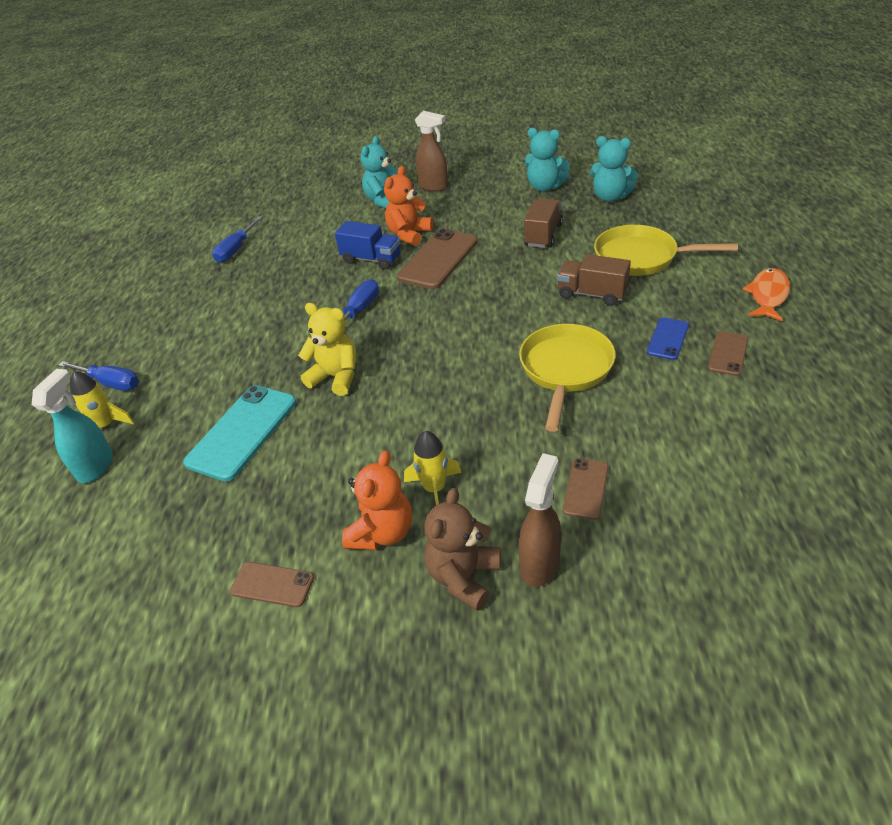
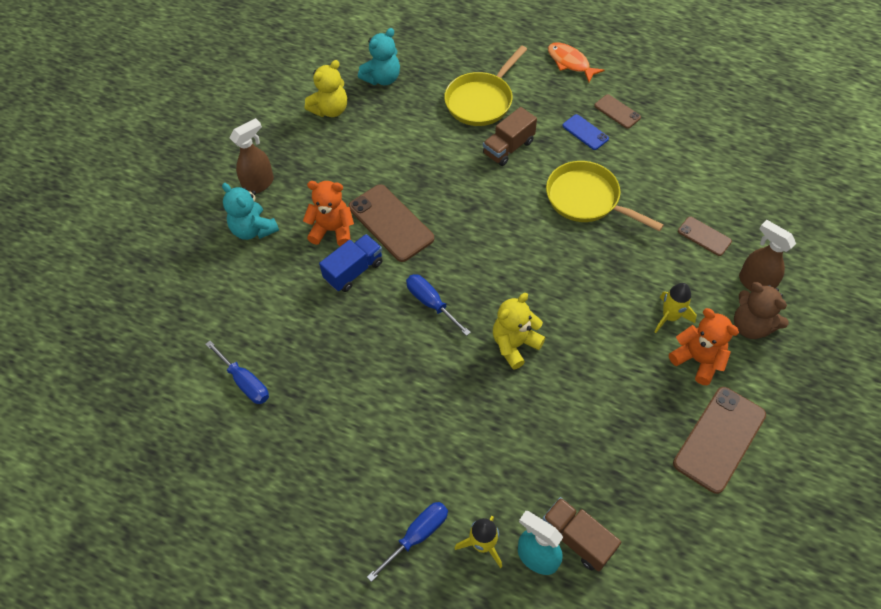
camera: 70 degrees left, 15 degrees up
turquoise phone [183,385,296,481] -> none
brown phone [230,562,314,607] -> brown phone [673,387,766,494], size x1.87
orange teddy bear [384,166,433,246] -> orange teddy bear turned 135 degrees clockwise [303,181,354,246]
turquoise teddy bear [524,128,570,192] -> yellow teddy bear [305,60,347,117]
brown truck [524,199,563,248] -> brown truck moved to [542,497,621,572]

